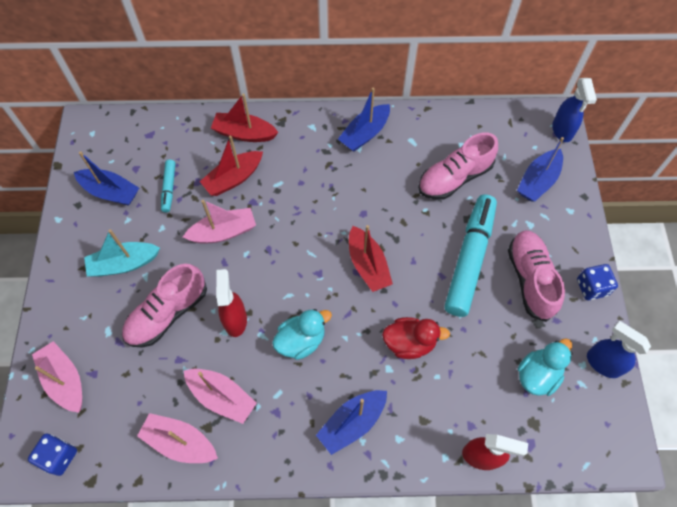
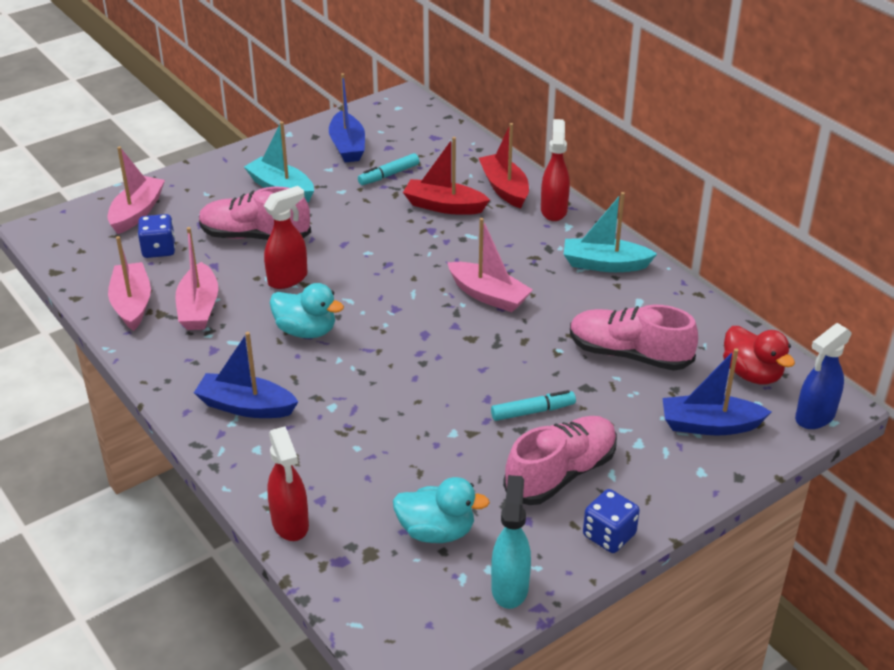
camera: 55 degrees right, 25 degrees down
blue dice [28,433,77,476] -> blue dice moved to [138,214,175,258]
pink boat [183,200,256,244] -> pink boat moved to [447,218,533,312]
blue boat [338,87,390,152] -> turquoise boat [564,192,657,272]
red boat [349,225,393,292] -> none
red duck [382,317,450,359] -> red duck moved to [723,326,795,385]
turquoise marker [444,194,497,317] -> turquoise marker [491,390,576,421], size x0.46
blue spray bottle [587,321,651,378] -> turquoise spray bottle [491,475,531,609]
none -> red spray bottle [541,119,570,221]

